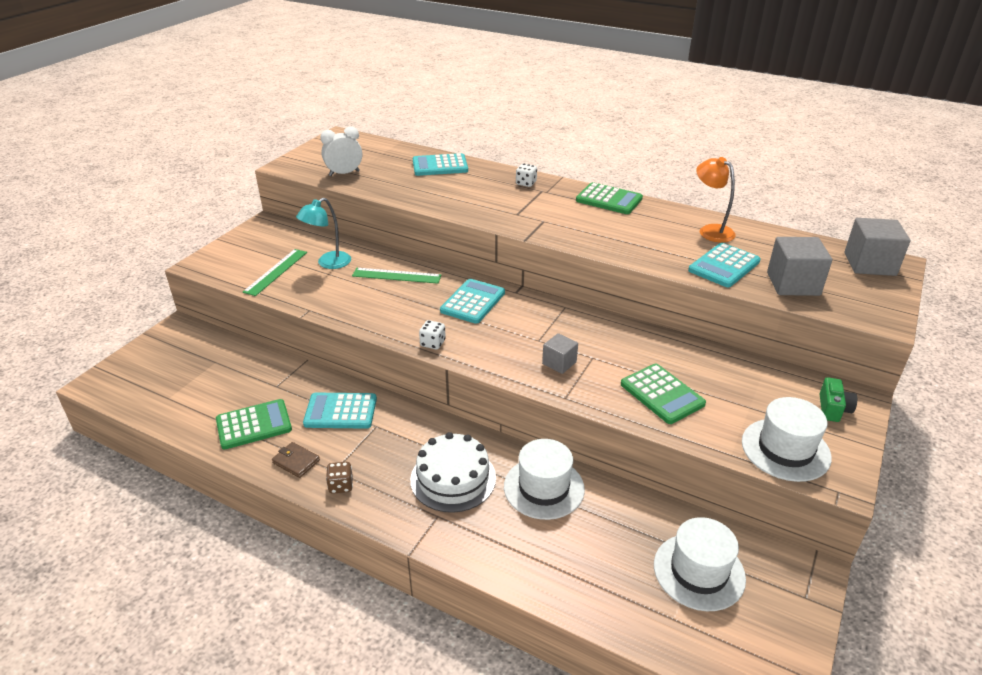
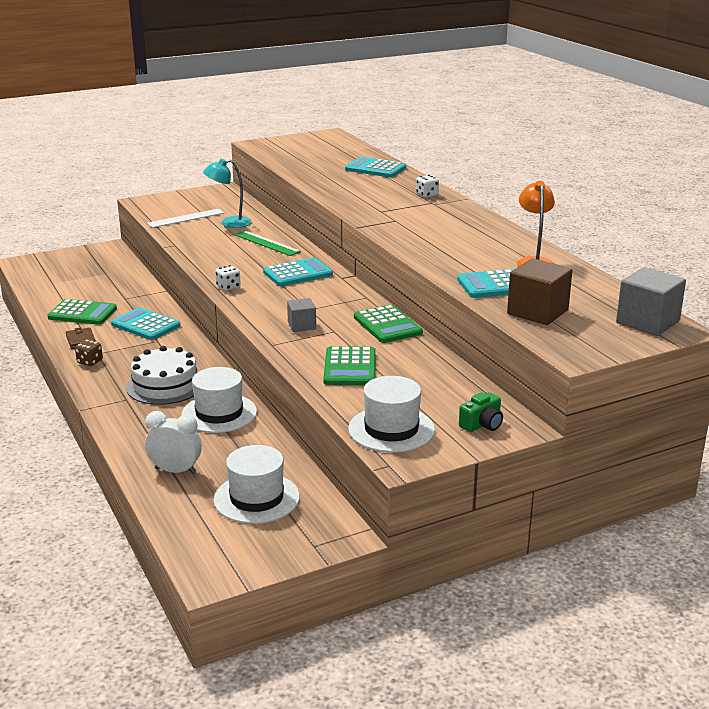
camera: 35 degrees right, 10 degrees down
green ruler [243,249,307,296] -> white ruler [147,209,224,228]
white clock [320,127,362,176] -> white clock moved to [145,411,202,474]
green calculator [576,182,643,214] -> green calculator moved to [354,305,423,343]
grey cube [767,237,832,296] -> brown cube [507,258,573,325]

